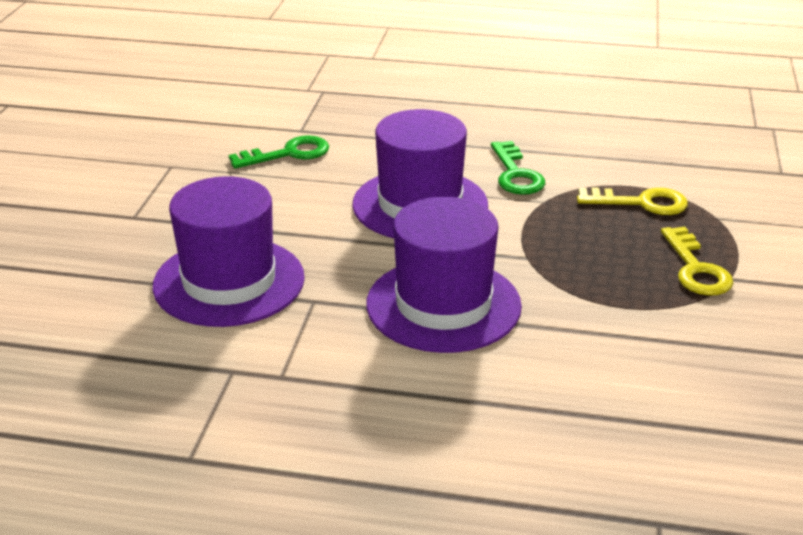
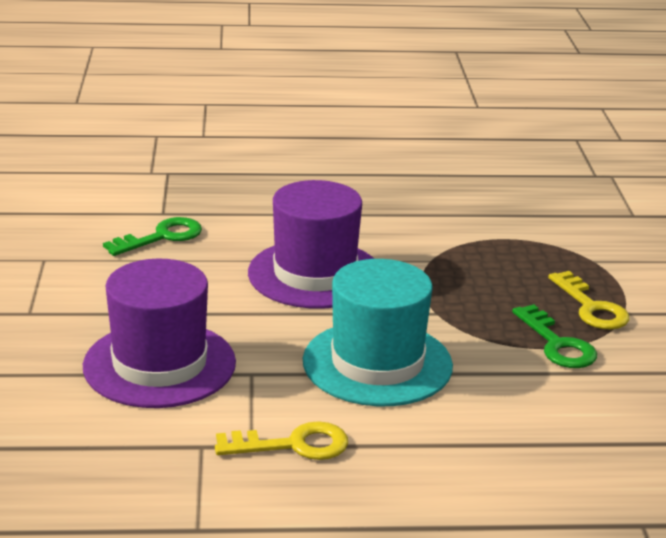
camera: 15 degrees left, 5 degrees down
purple hat [366,197,522,353] -> turquoise hat [303,259,453,406]
green key [491,141,545,195] -> green key moved to [512,304,597,368]
yellow key [577,187,688,215] -> yellow key moved to [215,421,348,460]

